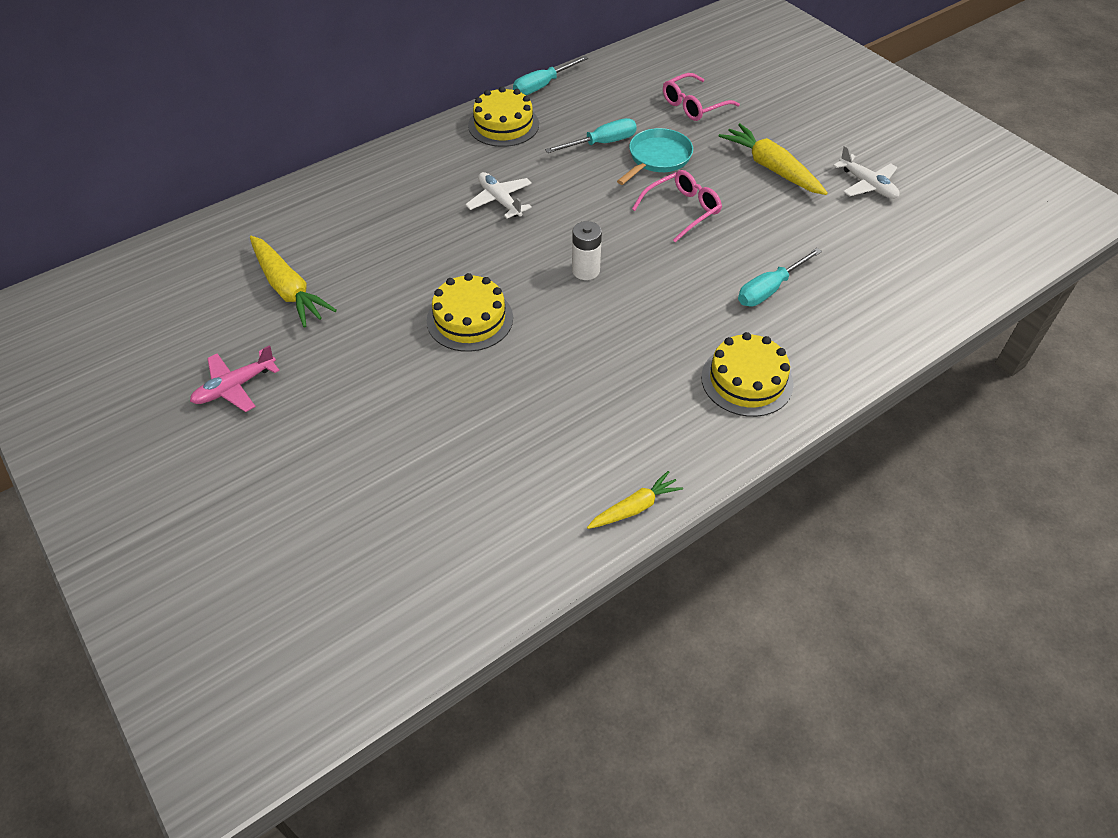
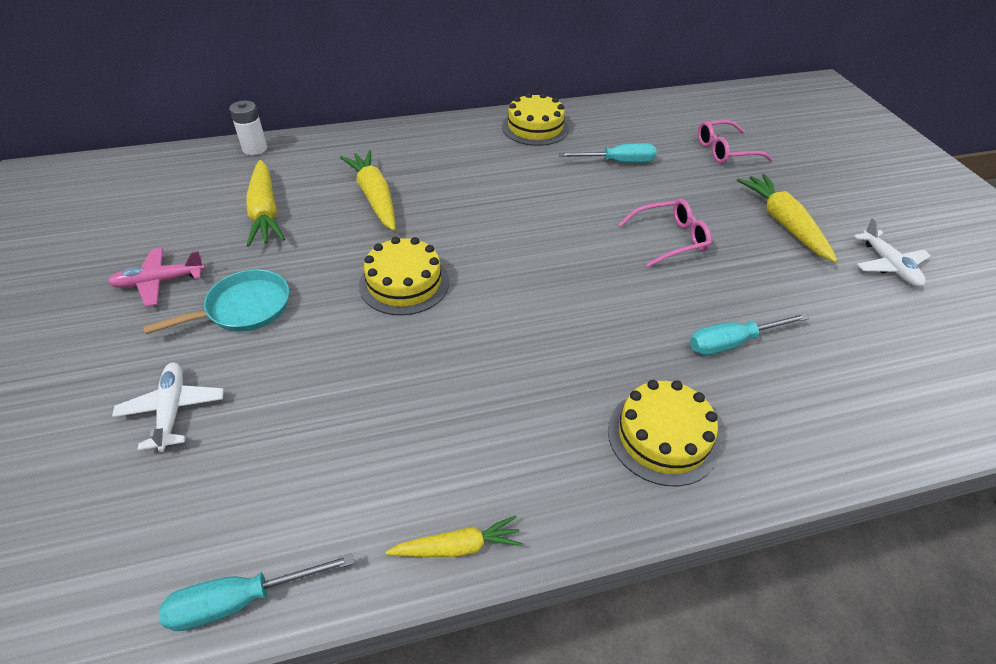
camera: 20 degrees right, 5 degrees down
white plane [465,172,532,219] -> white plane moved to [112,363,224,452]
turquoise screwdriver [513,56,588,95] -> turquoise screwdriver moved to [159,553,354,631]
white battery [572,221,602,280] -> white battery moved to [229,101,267,155]
turquoise pan [617,128,693,185] -> turquoise pan moved to [143,269,289,334]
none -> yellow carrot [340,150,395,231]

